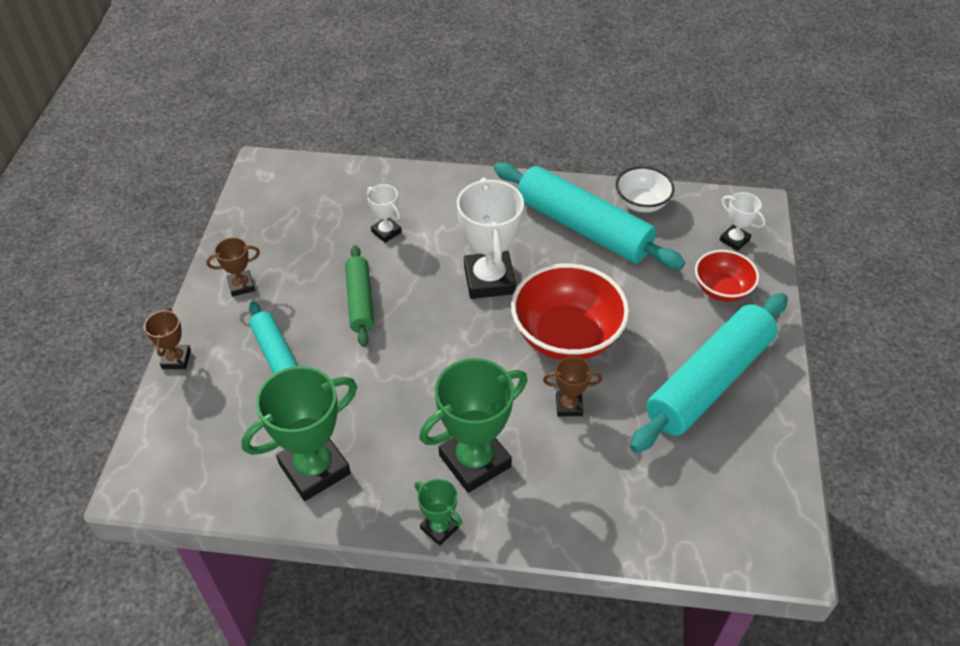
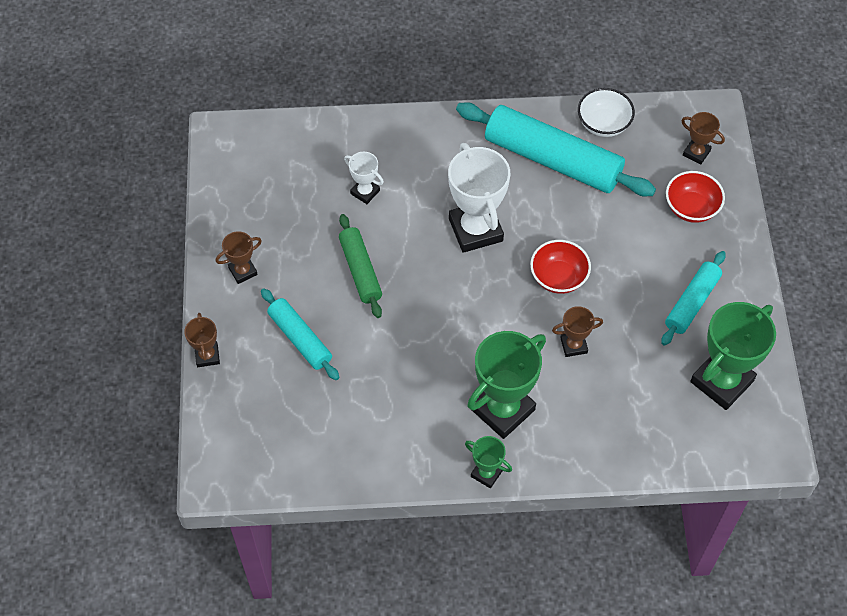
camera: 10 degrees left, 10 degrees up
green trophy [241,366,357,501] -> green trophy moved to [690,302,776,410]
red bowl [511,263,629,360] -> red bowl [530,240,591,294], size x0.57
turquoise rolling pin [630,293,788,453] -> turquoise rolling pin [661,251,726,346], size x0.55
white trophy [720,192,766,251] -> brown trophy [681,112,725,165]

